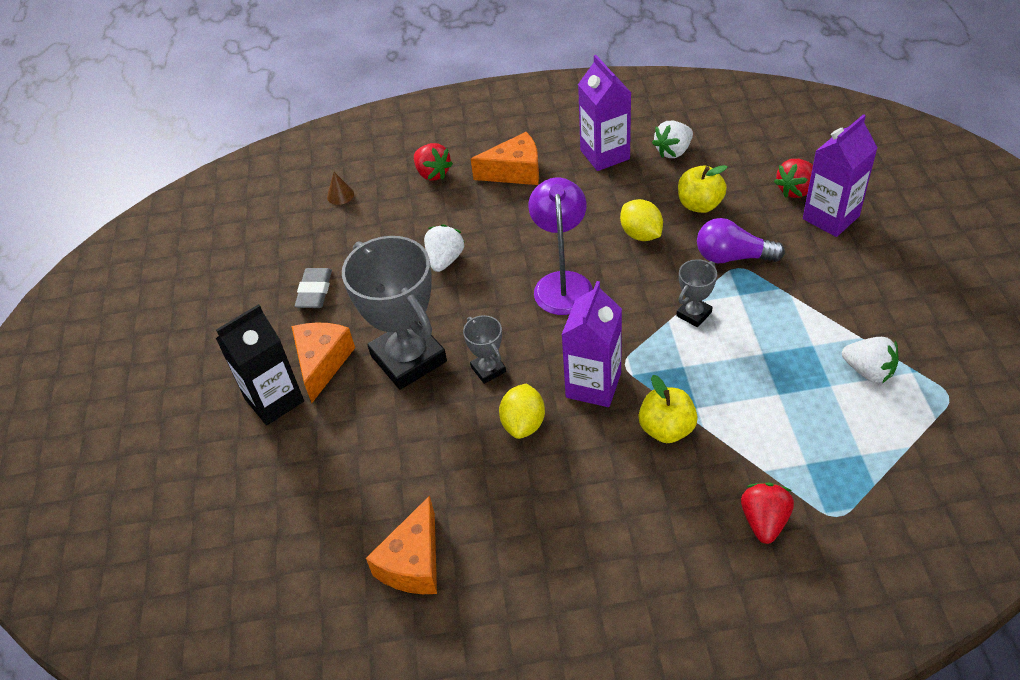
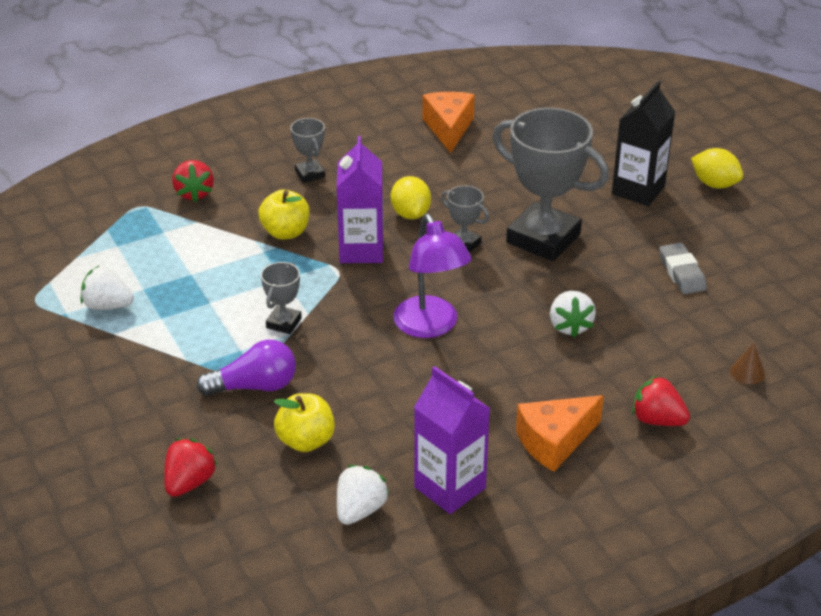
camera: 155 degrees right, 10 degrees down
orange cheese [291,323,355,403] -> none
yellow lemon [620,199,663,241] -> yellow lemon moved to [691,148,743,188]
purple carton [803,114,878,237] -> none
none -> grey trophy [291,118,325,183]

